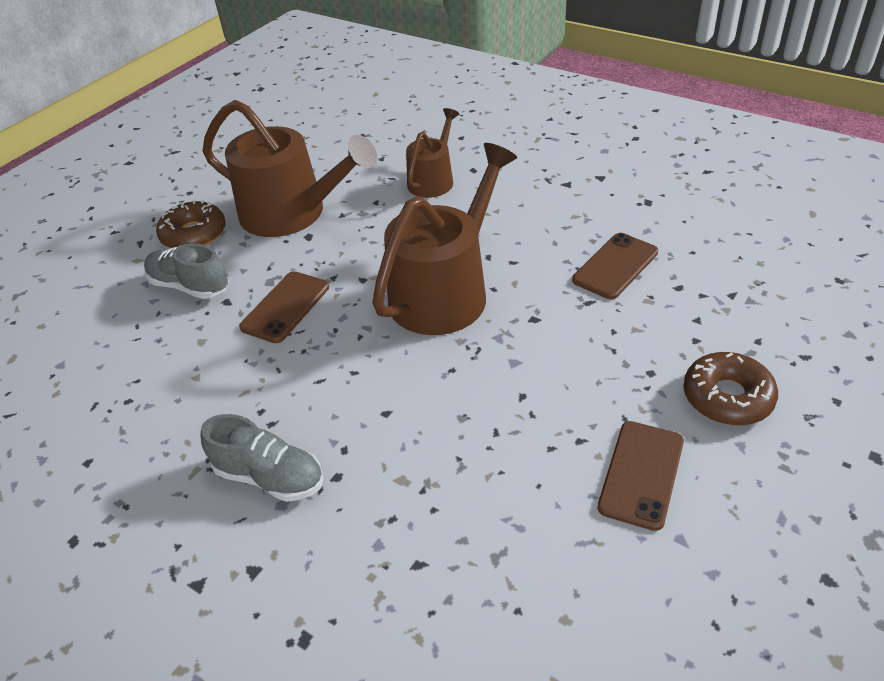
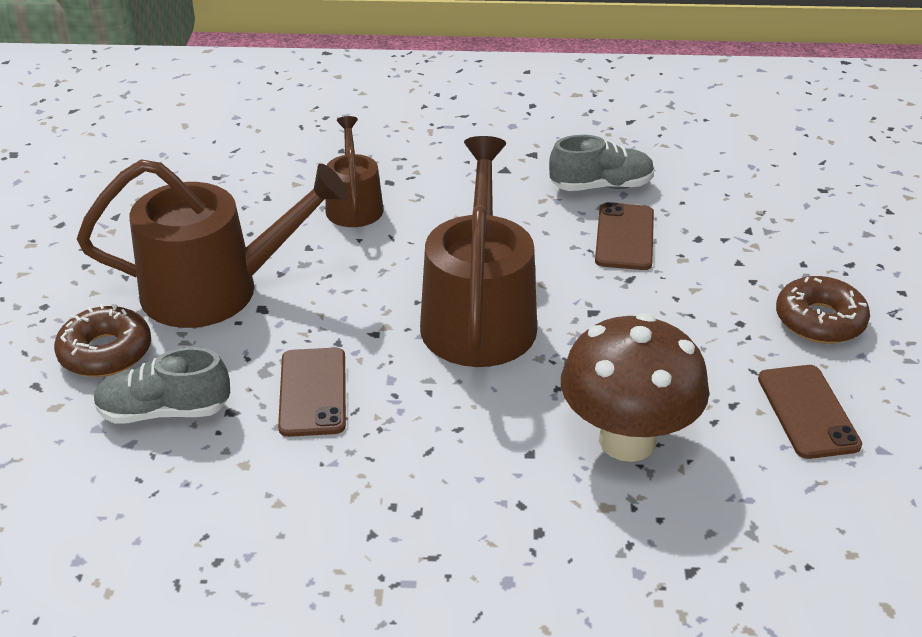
camera: 35 degrees left, 5 degrees down
grey shoe [201,414,323,502] -> grey shoe moved to [549,135,655,191]
none -> brown mushroom [561,313,709,462]

